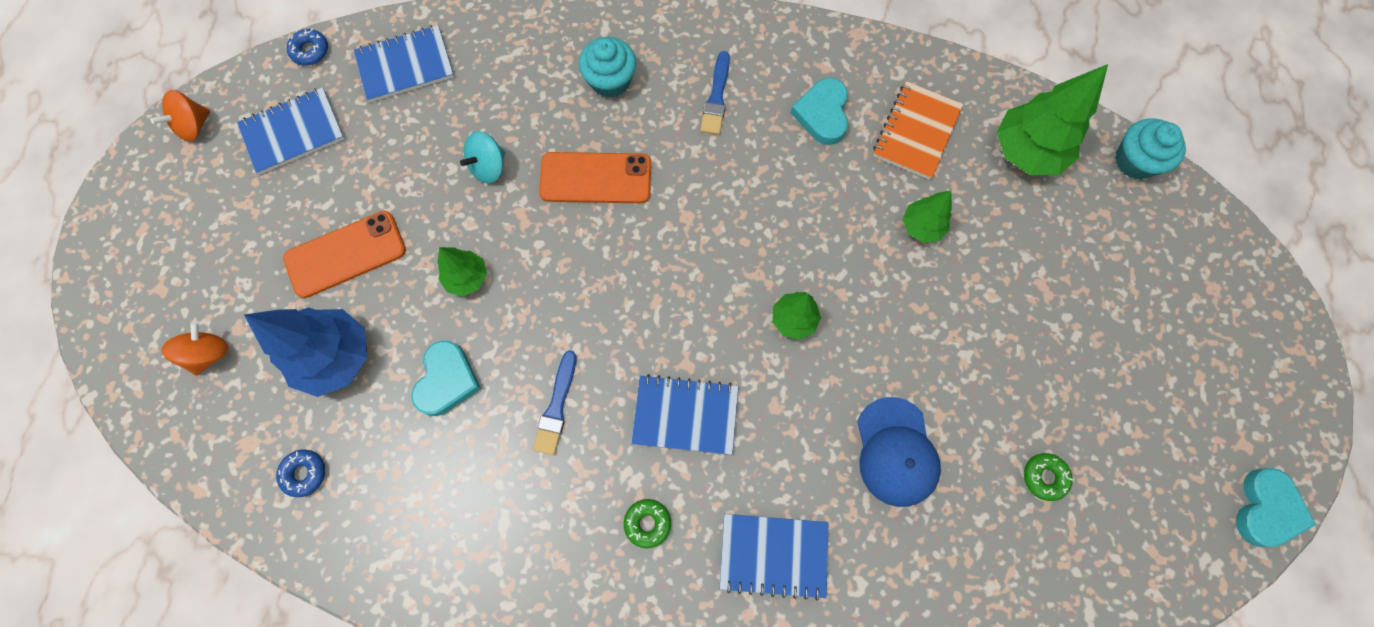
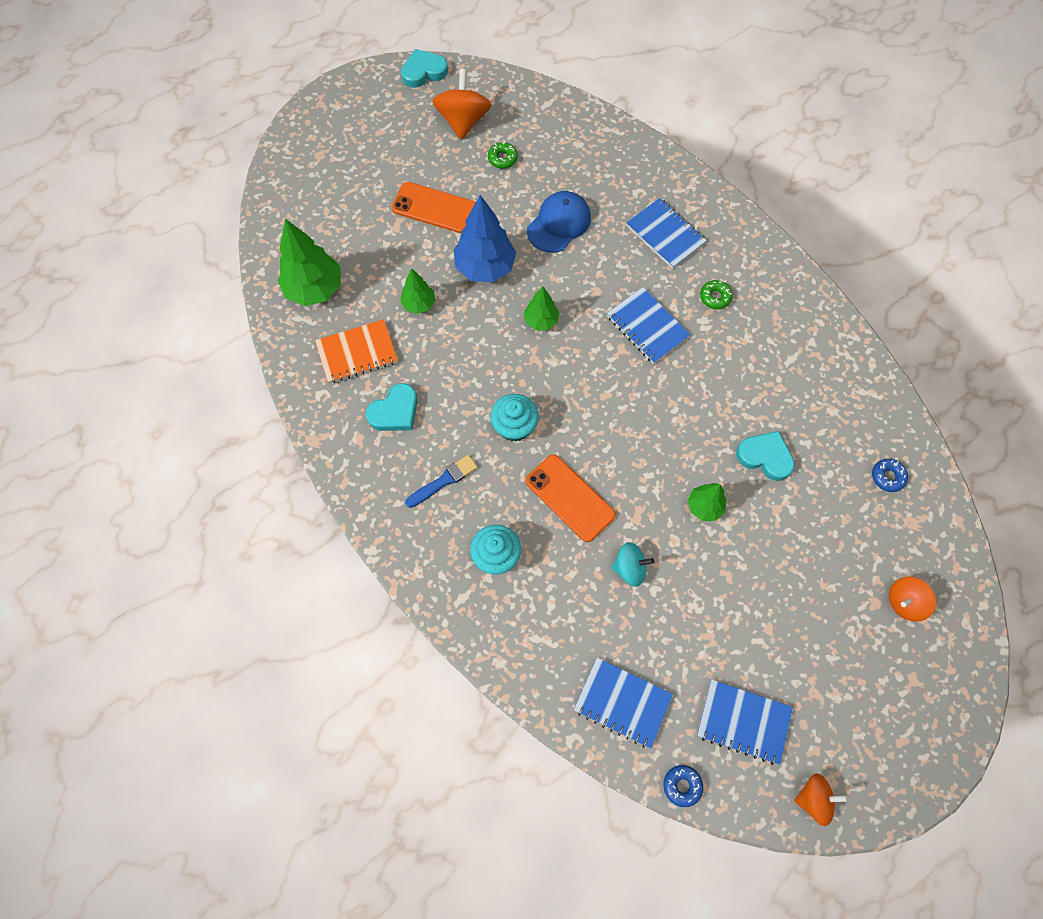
camera: 135 degrees left, 5 degrees down
blue tree [244,307,367,397] -> blue tree moved to [454,195,516,282]
orange phone [283,211,406,298] -> orange phone moved to [392,182,476,233]
turquoise heart [411,340,481,416] -> turquoise heart turned 60 degrees clockwise [736,431,795,481]
blue brush [533,351,576,455] -> none
turquoise cupcake [1115,118,1186,179] -> turquoise cupcake moved to [490,394,539,441]
none -> orange spinning top [432,69,491,139]

